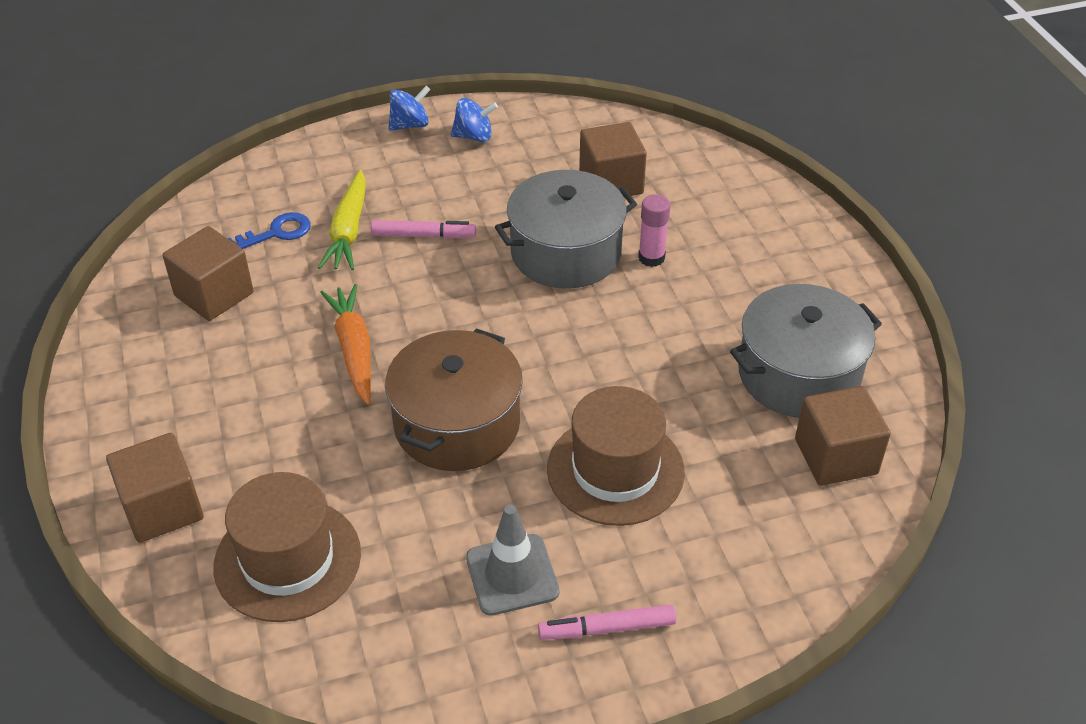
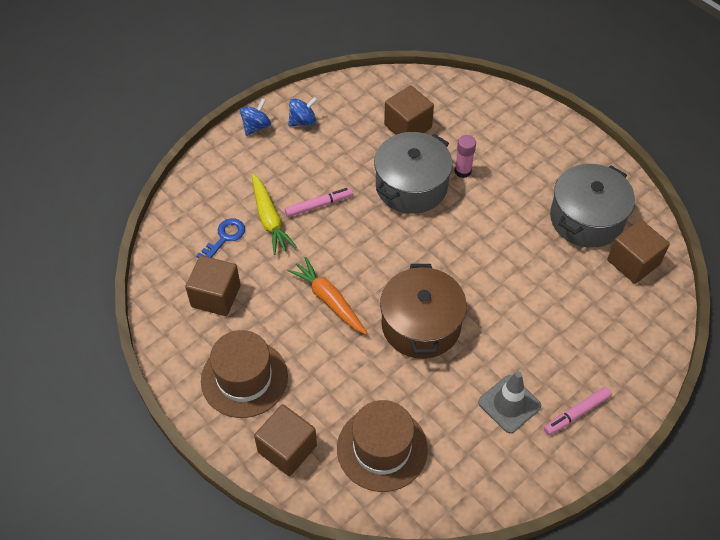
camera: 25 degrees left, 10 degrees up
brown hat [547,386,685,526] -> brown hat moved to [201,330,288,418]

